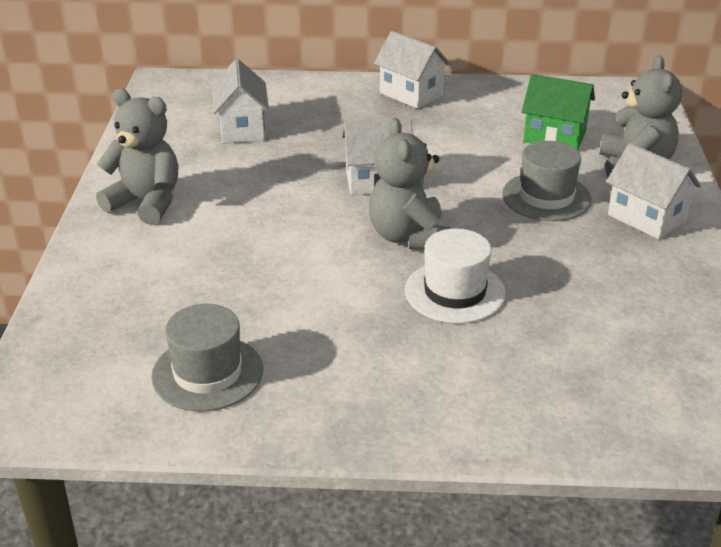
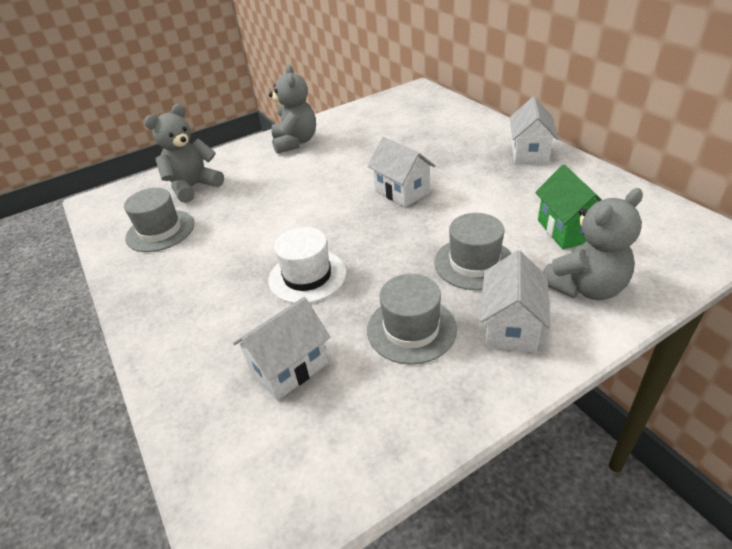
camera: 60 degrees right, 5 degrees up
white house [212,59,269,143] -> white house moved to [233,297,330,400]
grey teddy bear [369,118,450,250] -> grey teddy bear moved to [144,104,224,203]
none -> grey hat [367,274,457,365]

